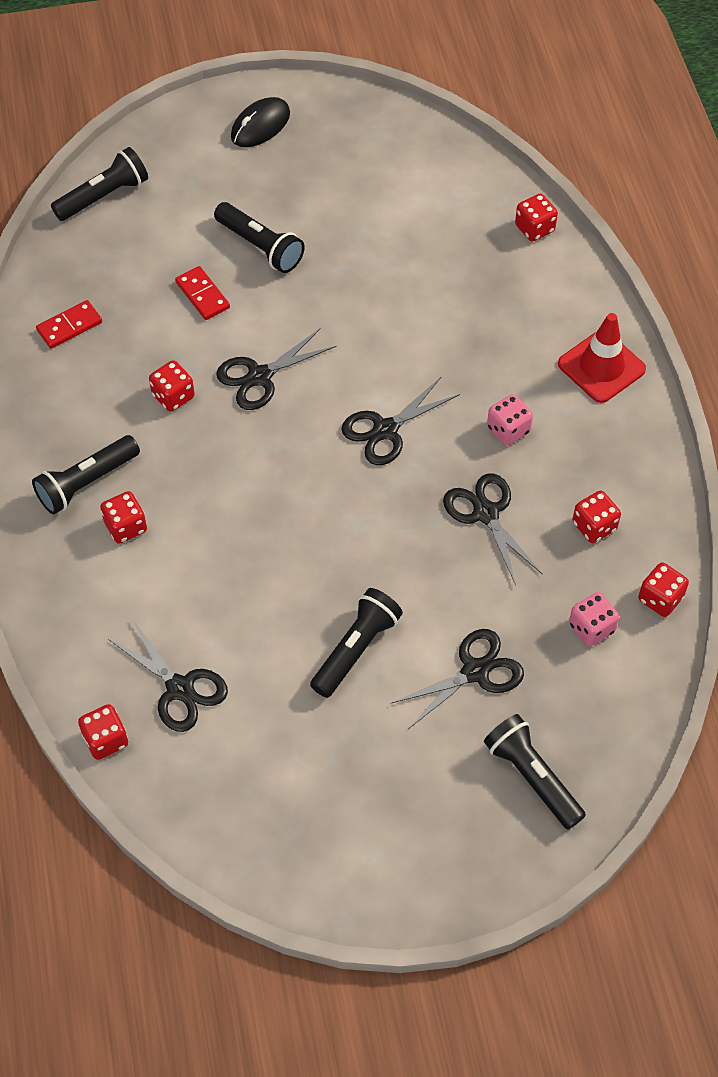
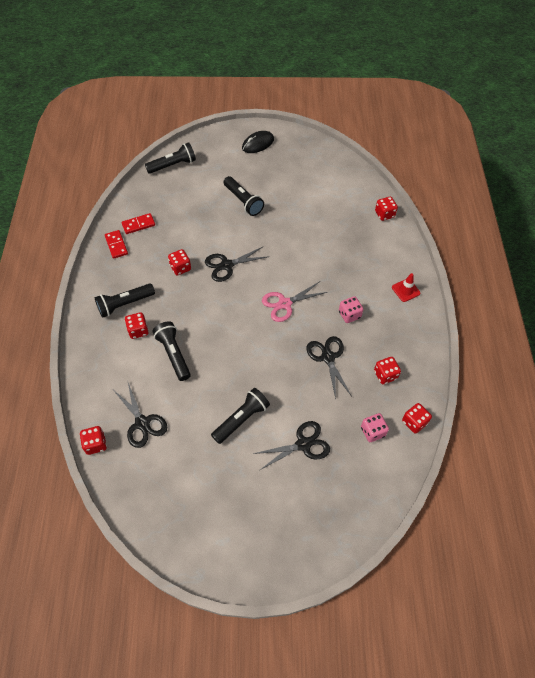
camera: 10 degrees right, 0 degrees up
red domino [175,266,230,320] -> red domino moved to [105,230,128,259]
black scissors [341,377,460,465] -> pink scissors [262,282,327,322]
black flashlight [484,714,586,829] -> black flashlight moved to [153,321,191,381]
red traffic cone [558,313,646,403] -> red traffic cone [392,273,420,302], size x0.62

